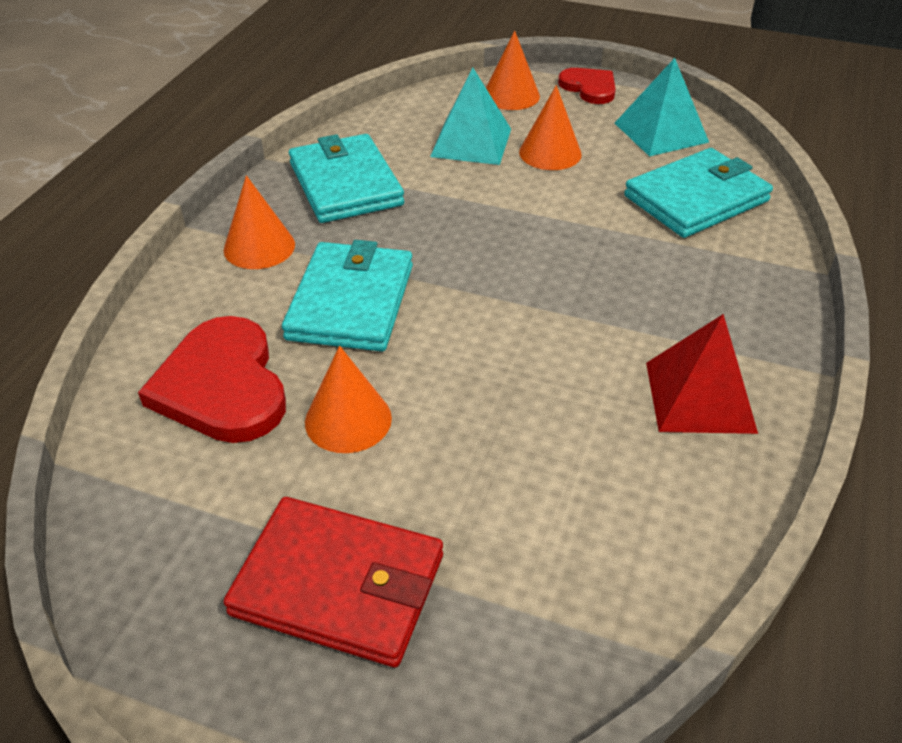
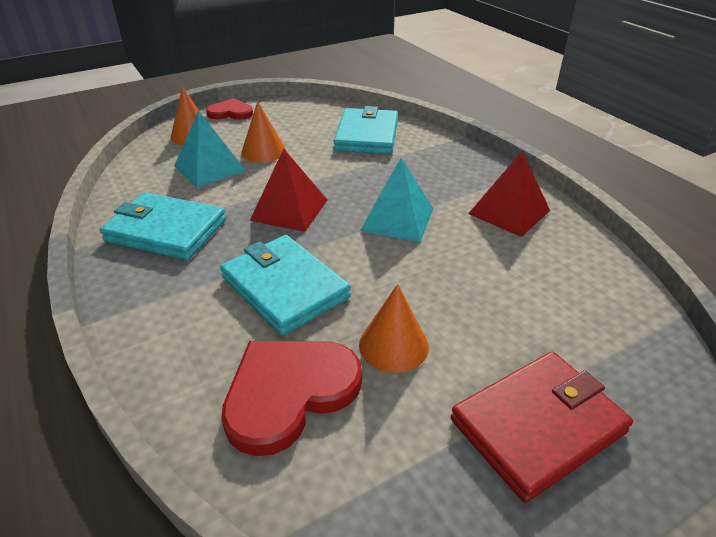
camera: 50 degrees left, 5 degrees down
red heart [138,316,286,443] -> red heart turned 120 degrees clockwise [221,341,362,456]
orange cone [224,175,295,269] -> none
turquoise pyramid [615,58,709,157] -> turquoise pyramid moved to [360,157,433,242]
none -> red pyramid [250,149,327,232]

